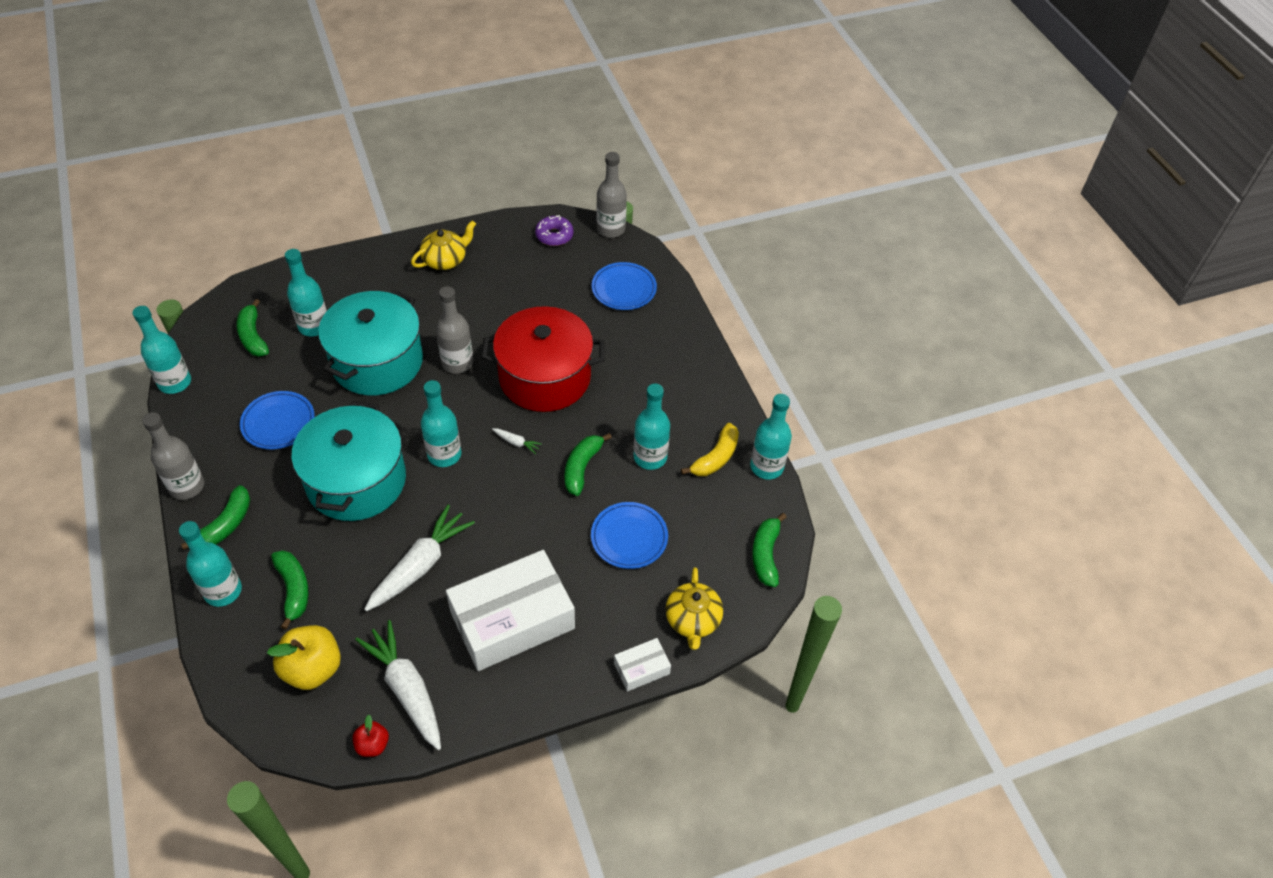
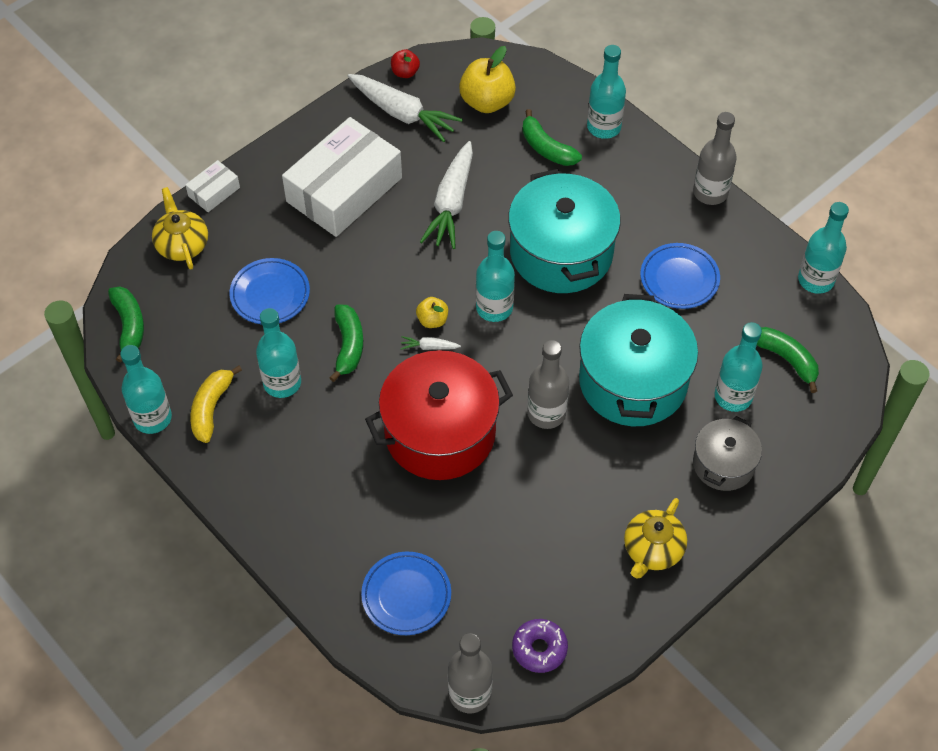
camera: 160 degrees right, 5 degrees up
green banana [181,485,250,550] -> none
none -> yellow apple [416,297,448,328]
none -> grey pot [693,416,762,491]

